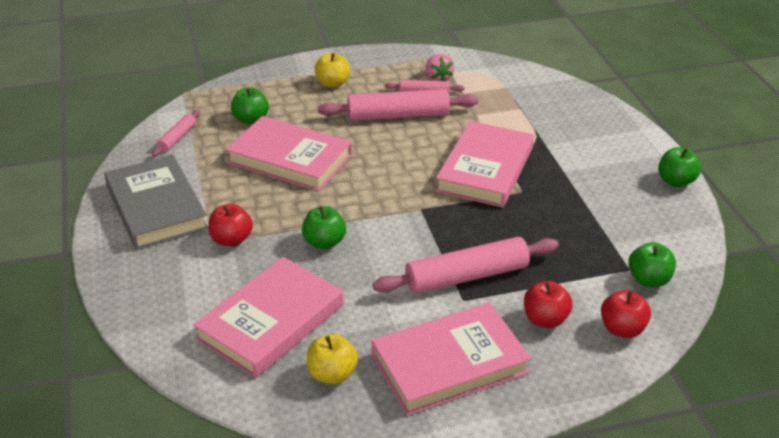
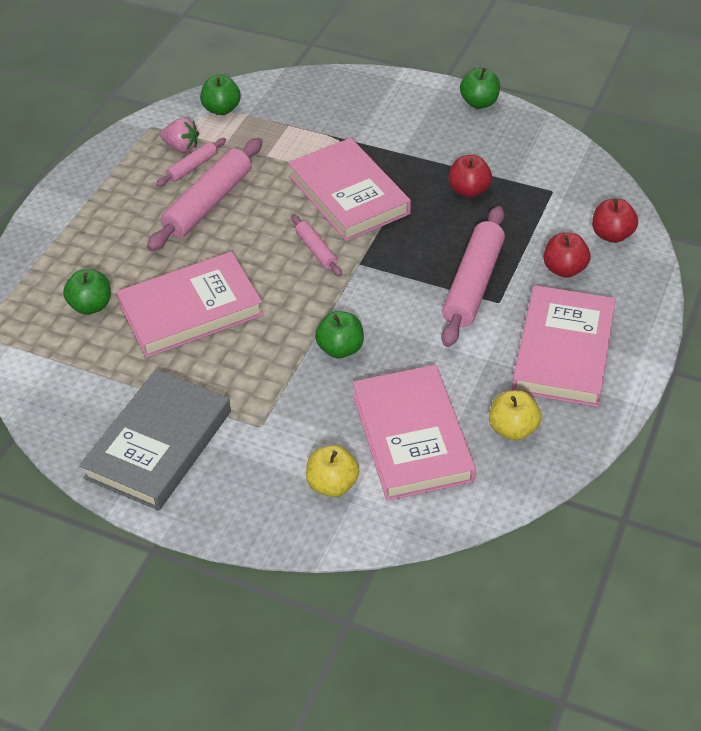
camera: 50 degrees left, 10 degrees up
grey book [104,155,208,250] -> grey book turned 75 degrees counterclockwise [80,369,231,511]
pink rolling pin [152,110,200,157] -> pink rolling pin moved to [292,215,342,277]
red apple [208,204,253,247] -> red apple moved to [448,155,492,198]
yellow apple [315,53,350,88] -> yellow apple moved to [306,445,359,497]
green apple [628,242,676,287] -> green apple moved to [200,75,241,115]

